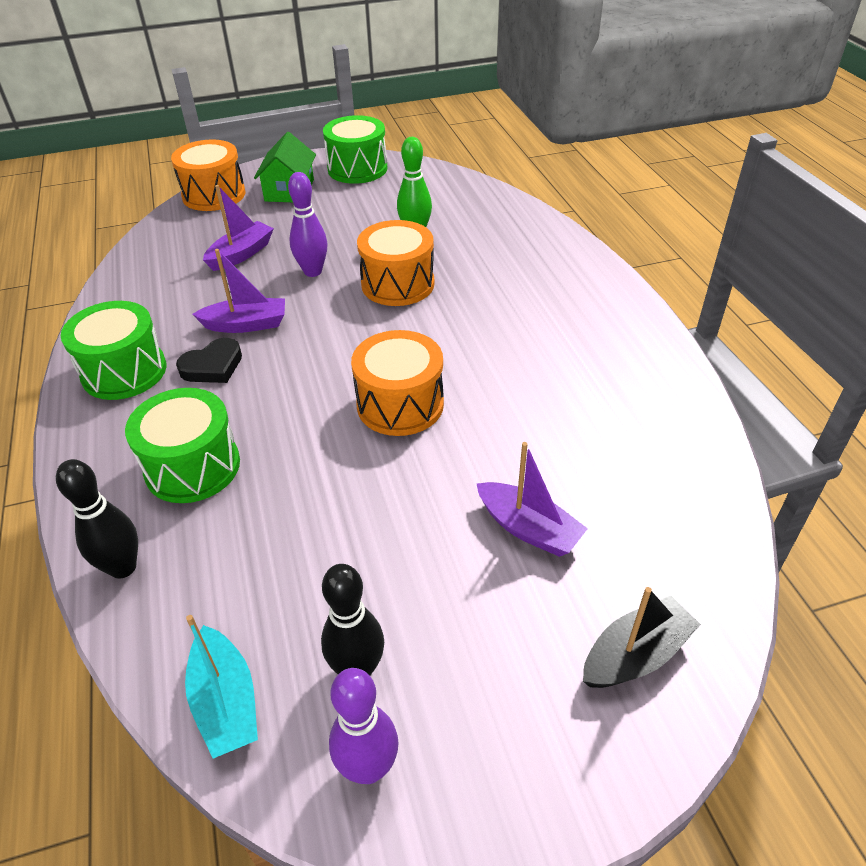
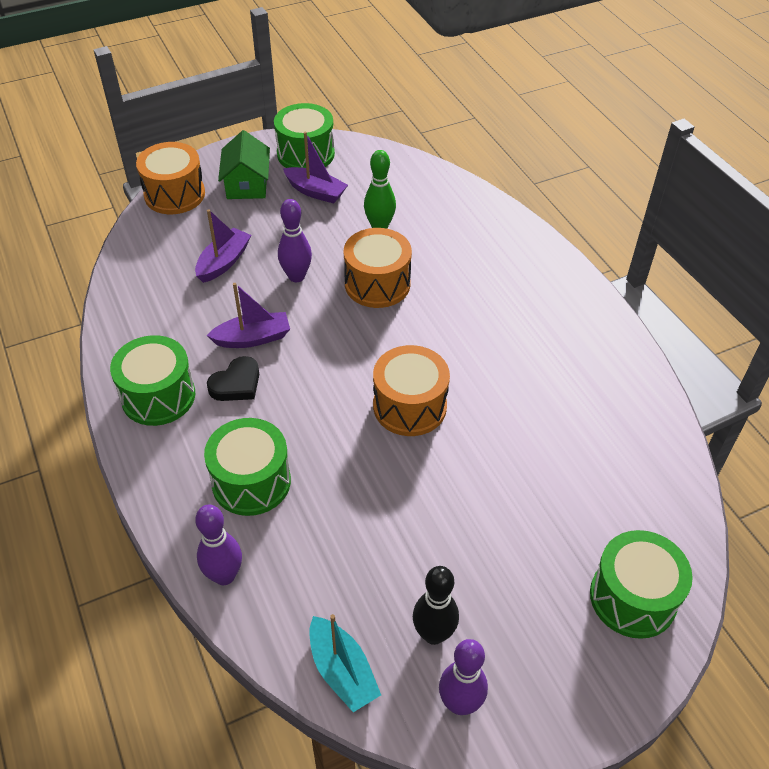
camera: 10 degrees left, 5 degrees up
black bowling pin [56,459,138,579] -> purple bowling pin [195,505,242,585]
purple boat [477,442,588,557] -> purple boat moved to [283,132,348,204]
black boat [583,587,701,688] -> green drum [590,530,693,639]

